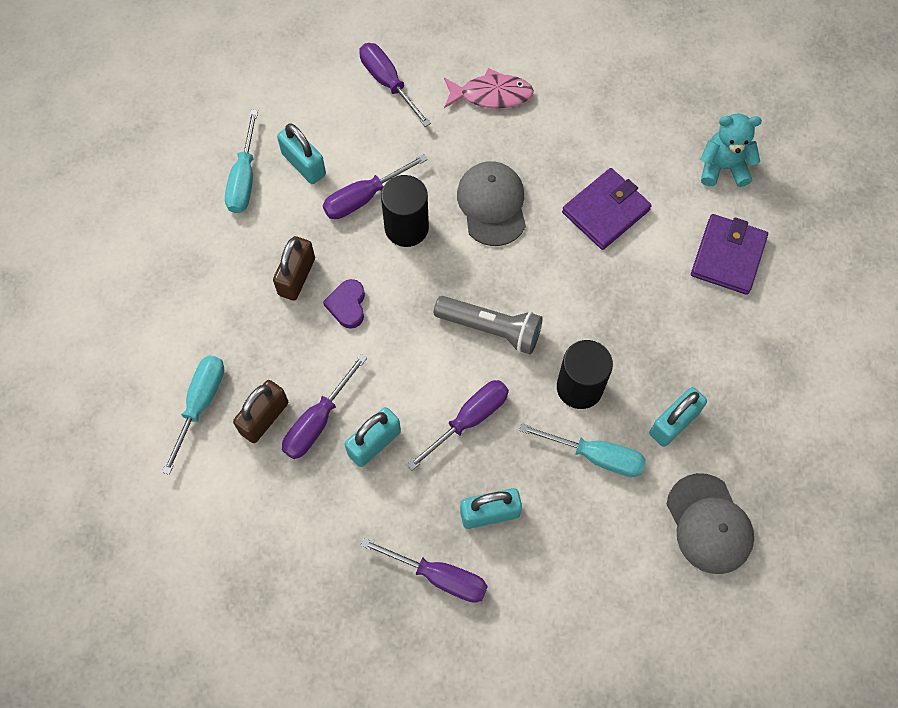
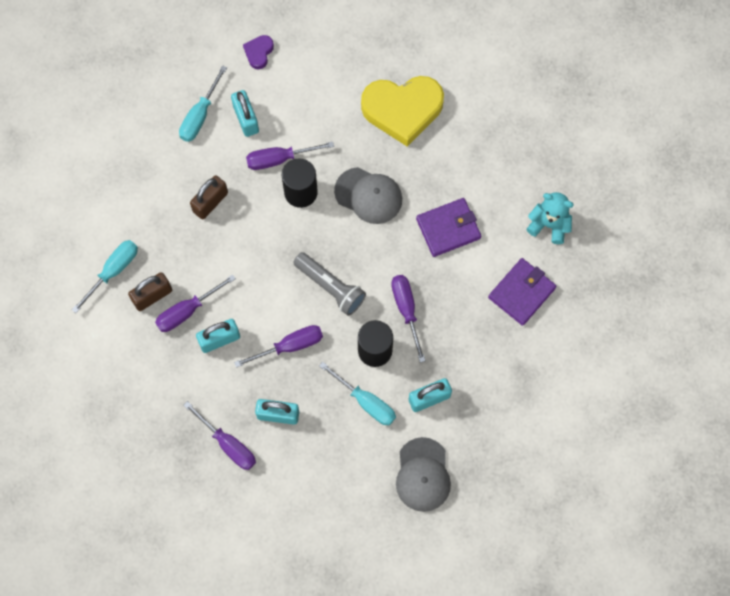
camera: 20 degrees right, 5 degrees up
purple heart [323,279,365,329] -> purple heart moved to [243,35,274,69]
purple screwdriver [359,43,431,127] -> purple screwdriver moved to [391,275,426,363]
pink fish [444,68,534,109] -> yellow heart [361,76,444,147]
grey cap [457,161,526,246] -> grey cap turned 105 degrees clockwise [334,167,402,224]

